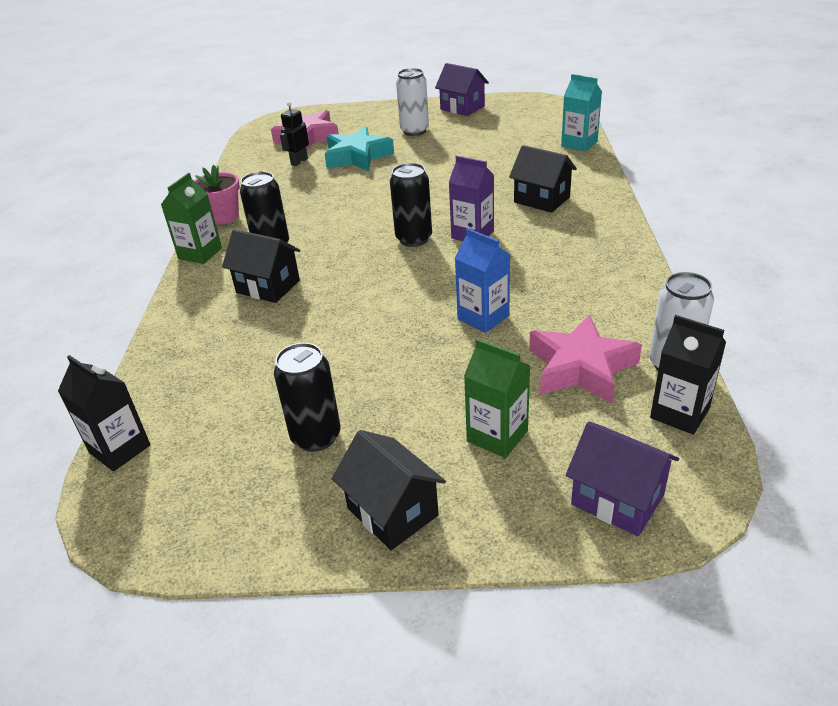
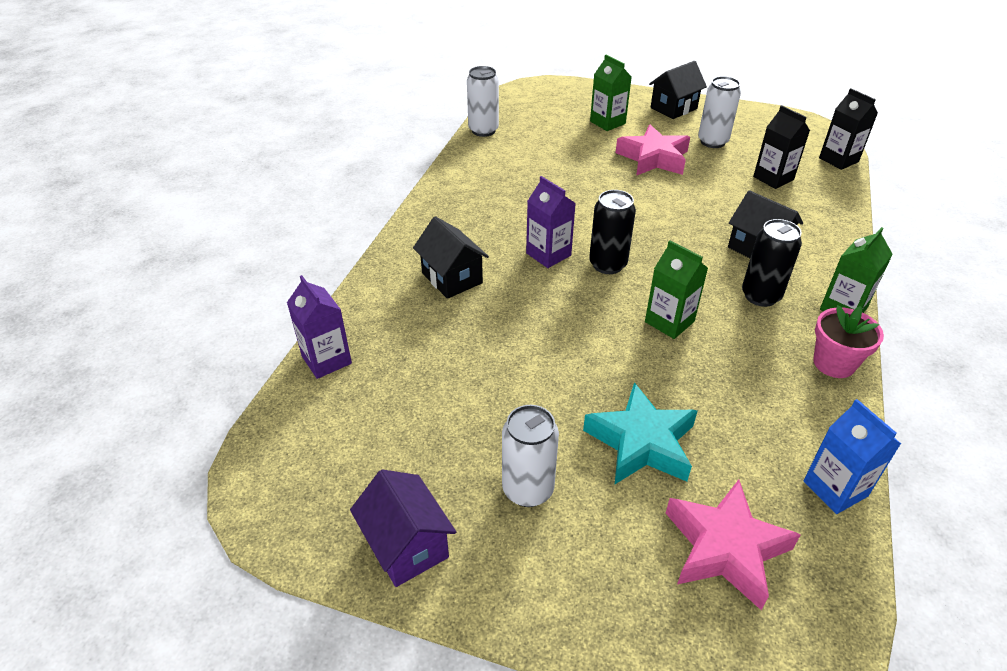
camera: 165 degrees left, 5 degrees up
black can [274,343,341,452] -> white can [698,76,741,148]
black robot [280,102,309,166] -> none
black house [332,430,446,550] -> black house turned 75 degrees clockwise [649,61,707,119]
blue carton [455,228,510,333] -> blue carton moved to [803,399,901,514]
pink star [529,315,642,404] -> pink star moved to [616,125,690,176]
turquoise carton [561,74,602,152] -> purple carton [287,275,352,379]
purple house [566,421,679,536] -> none
black carton [650,315,726,435] -> black carton moved to [753,105,810,189]
none -> green carton [645,240,708,339]

